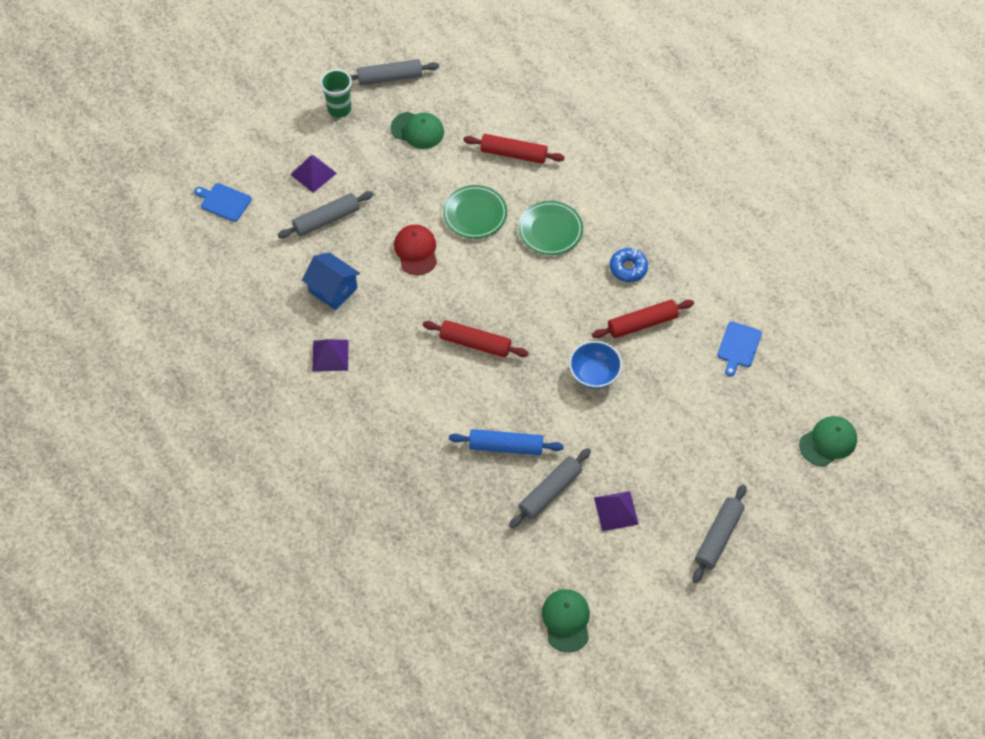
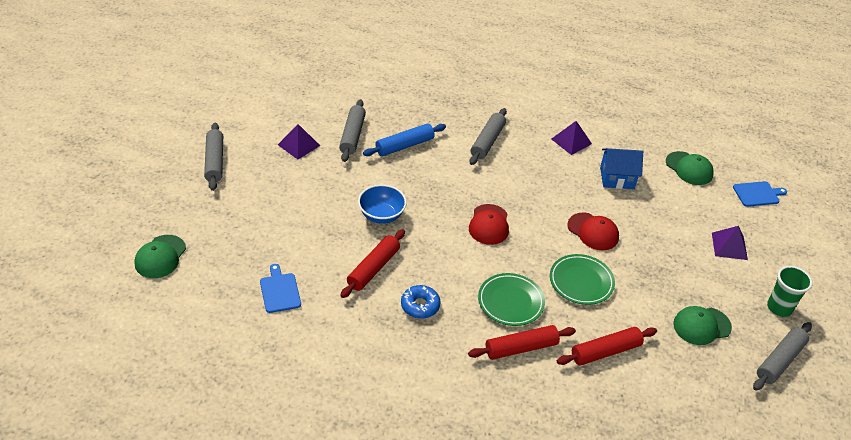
camera: 140 degrees right, 15 degrees down
grey rolling pin [278,191,374,239] -> grey rolling pin moved to [470,108,507,165]
red rolling pin [423,320,529,358] -> red rolling pin moved to [468,325,576,360]
green cap [542,589,590,653] -> green cap moved to [666,151,714,185]
none -> red cap [469,204,509,245]

